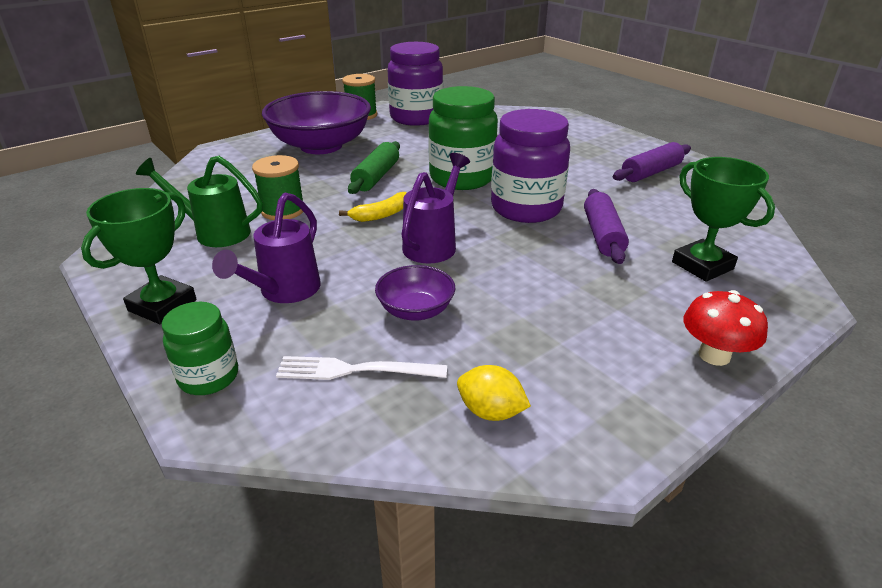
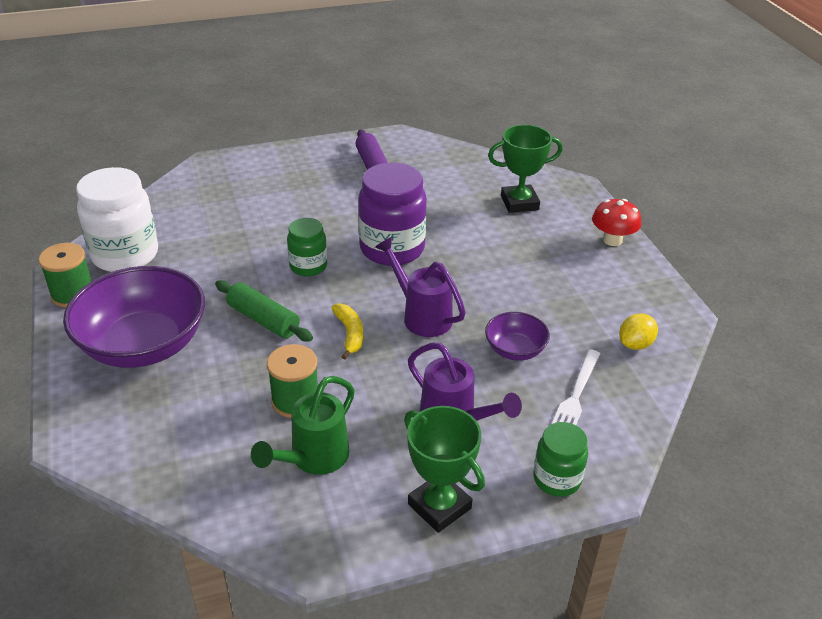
camera: 70 degrees left, 5 degrees up
purple jar [387,42,443,126] -> white jar [76,167,158,272]
green jar [428,86,498,190] -> green jar [287,218,327,276], size x0.56
purple rolling pin [584,189,629,264] -> none

